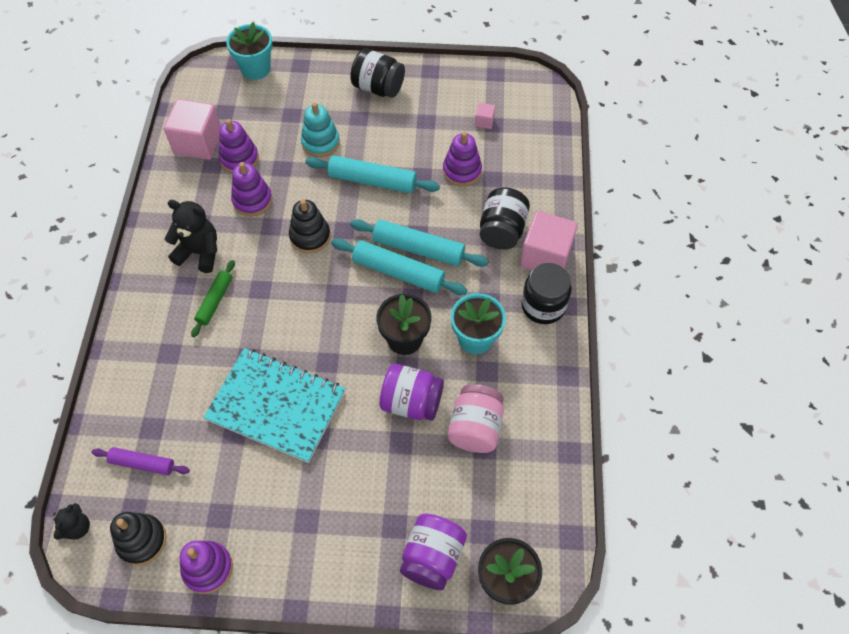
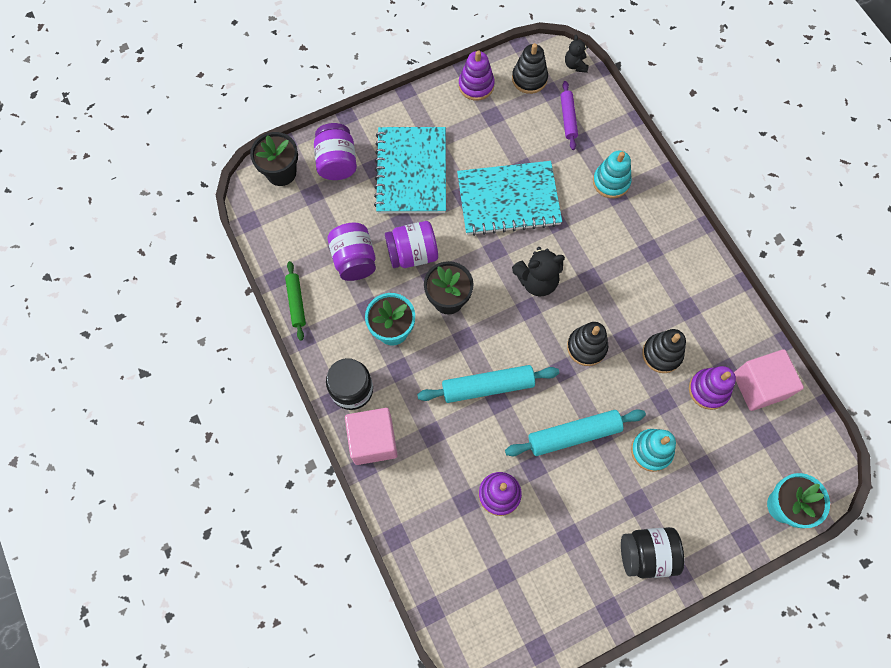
camera: 150 degrees right, 10 degrees up
purple rolling pin [91,447,190,475] -> purple rolling pin turned 75 degrees counterclockwise [561,81,578,150]
black teddy bear [165,200,217,273] -> black teddy bear moved to [512,247,565,297]
green rolling pin [191,260,235,337] -> green rolling pin moved to [285,261,306,341]
purple stacking toy [231,162,272,216] -> black stacking toy [642,329,686,373]
turquoise rolling pin [331,238,467,295] -> none
pink jar [448,384,504,453] -> purple jar [327,223,376,281]
pink cube [475,103,495,129] -> none
black jar [480,187,530,250] -> none
none -> turquoise notebook [374,127,446,213]
none -> turquoise stacking toy [593,151,632,198]

